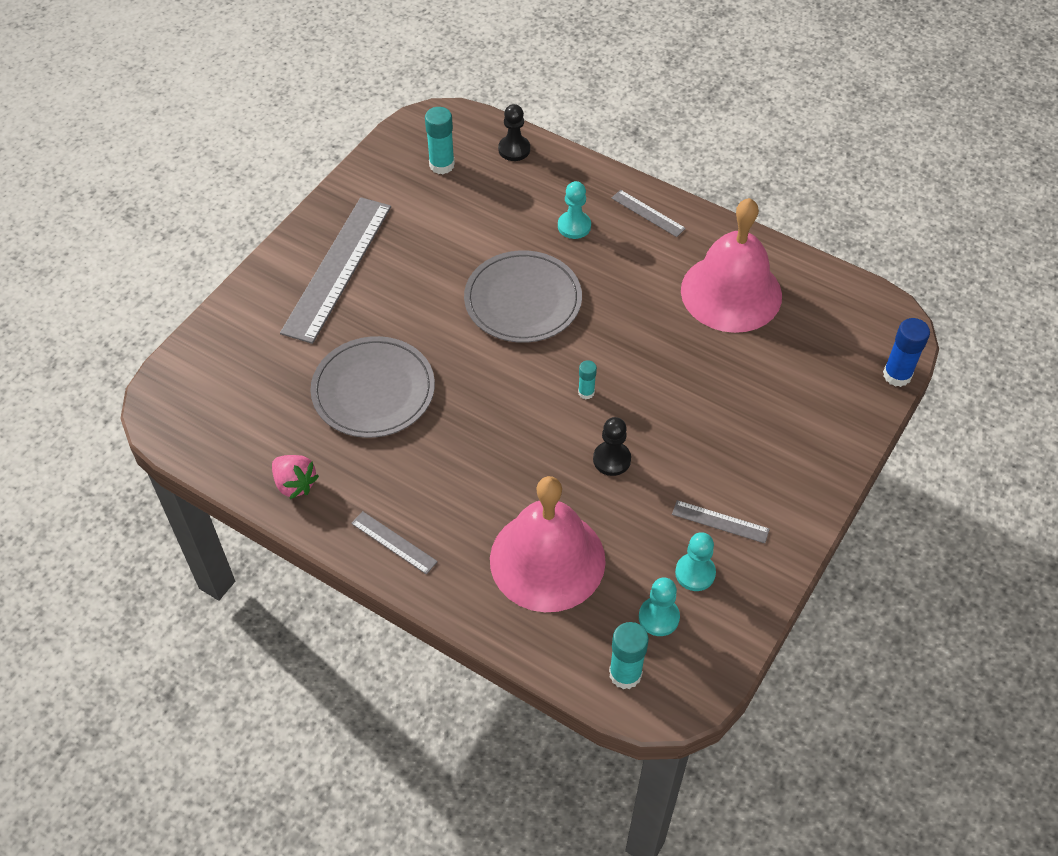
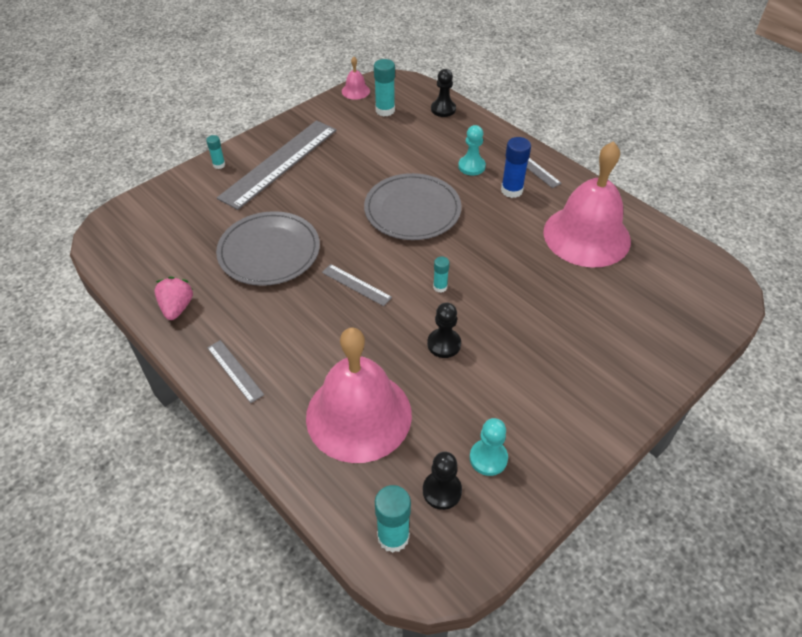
camera: 15 degrees right, 5 degrees down
pink strawberry [272,455,319,499] -> pink strawberry turned 150 degrees counterclockwise [154,277,193,320]
turquoise pawn [639,577,680,636] -> black pawn [423,452,462,510]
grey ruler [672,500,770,543] -> grey ruler moved to [322,264,392,306]
blue glue stick [883,318,930,387] -> blue glue stick moved to [501,137,531,198]
none -> turquoise glue stick [206,135,225,169]
none -> pink bell [342,57,370,100]

